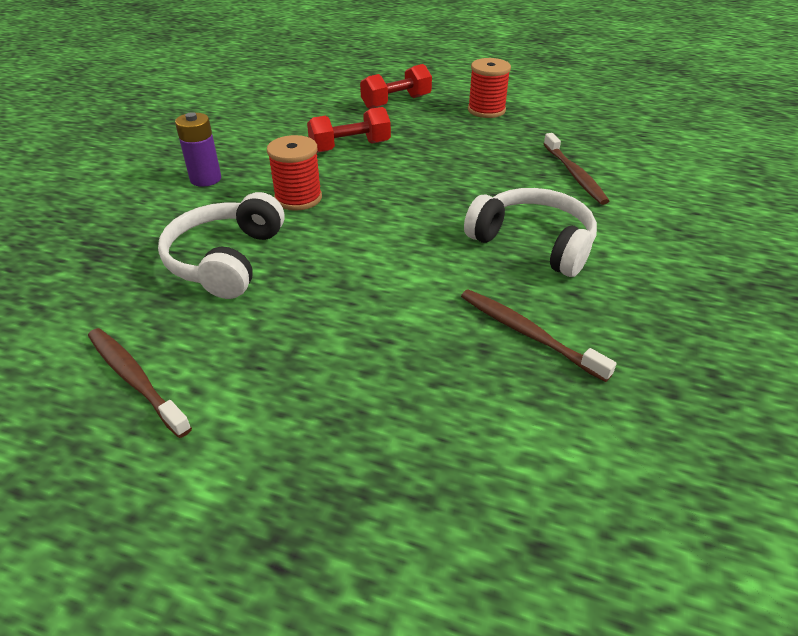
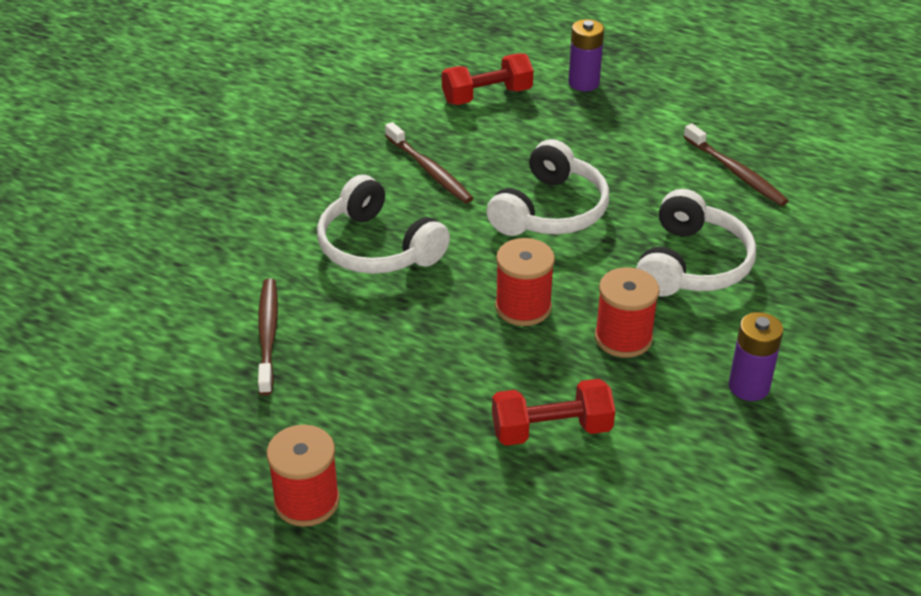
camera: 170 degrees left, 0 degrees up
red dumbbell [360,64,432,109] -> red dumbbell moved to [442,53,534,105]
none -> white headphones [487,139,609,236]
none -> red spool [495,238,555,326]
none -> purple battery [568,19,604,91]

